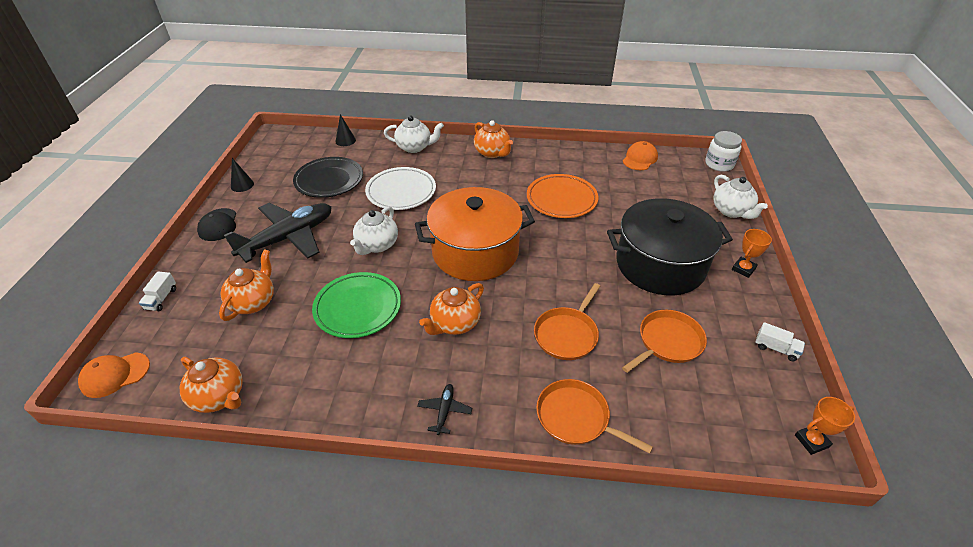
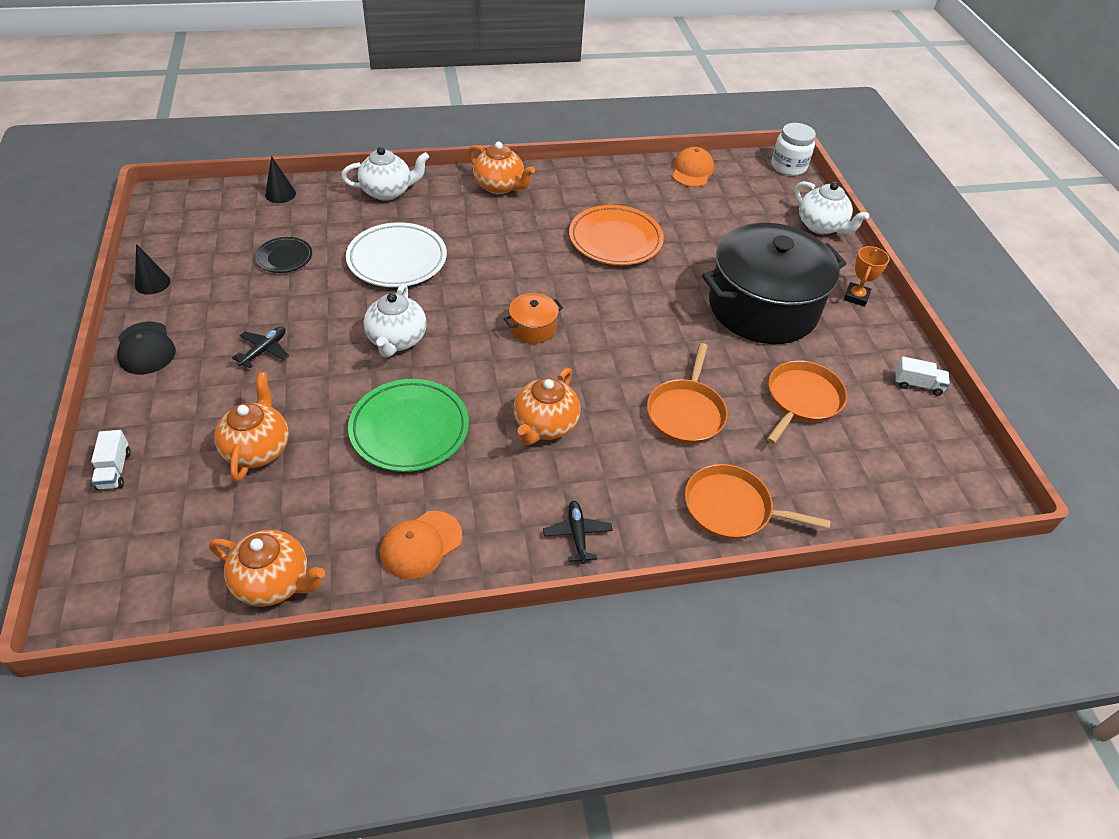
camera: 20 degrees left, 5 degrees up
orange cap [78,352,150,398] -> orange cap moved to [380,511,462,579]
black plane [224,203,332,263] -> black plane [232,327,289,368], size x0.41
black plate [293,157,363,198] -> black plate [255,237,312,273], size x0.55
orange pot [415,187,535,281] -> orange pot [504,293,563,344], size x0.40
orange trophy [795,397,855,455] -> none

